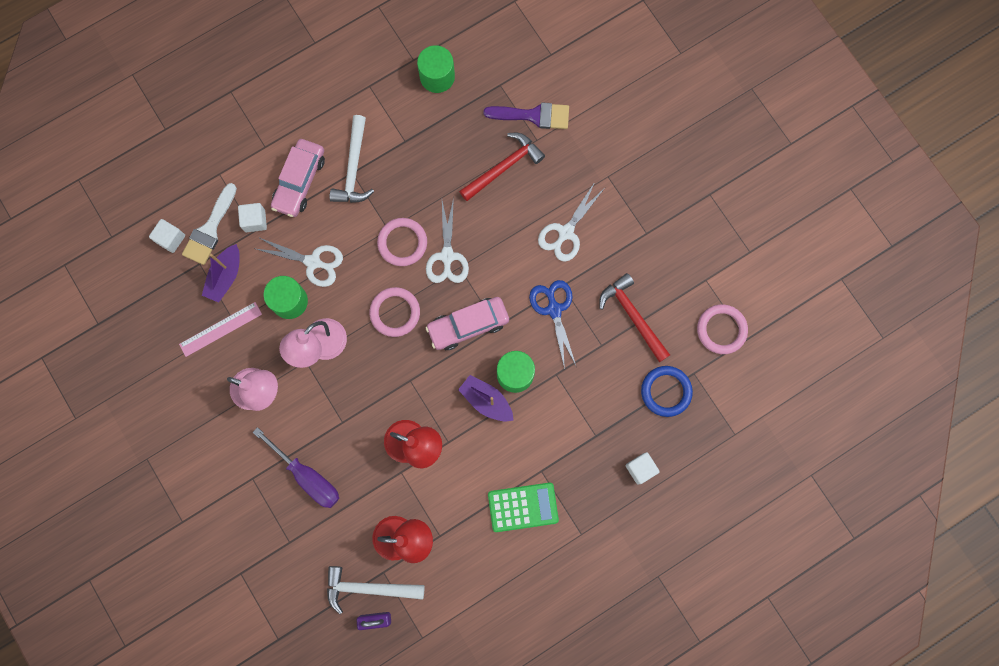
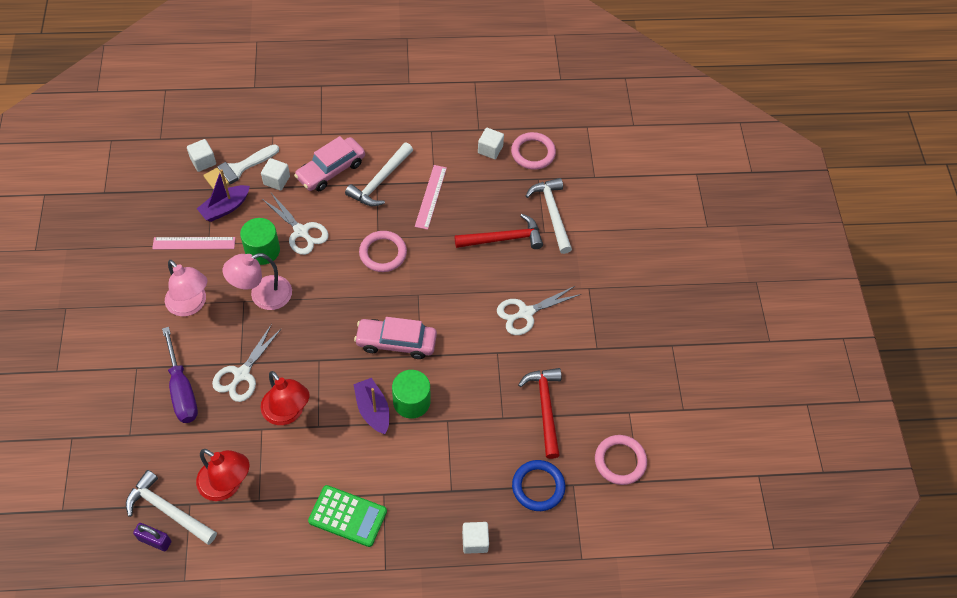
camera: 25 degrees right, 20 degrees down
pink ring [370,287,420,337] -> pink ring moved to [511,132,556,170]
green cylinder [417,45,455,93] -> white cube [478,128,504,159]
white scissors [426,197,469,283] -> white scissors moved to [212,324,282,402]
purple brush [484,102,569,129] -> white hammer [526,178,572,254]
blue scissors [529,280,576,369] -> none
none -> pink ruler [415,165,447,230]

